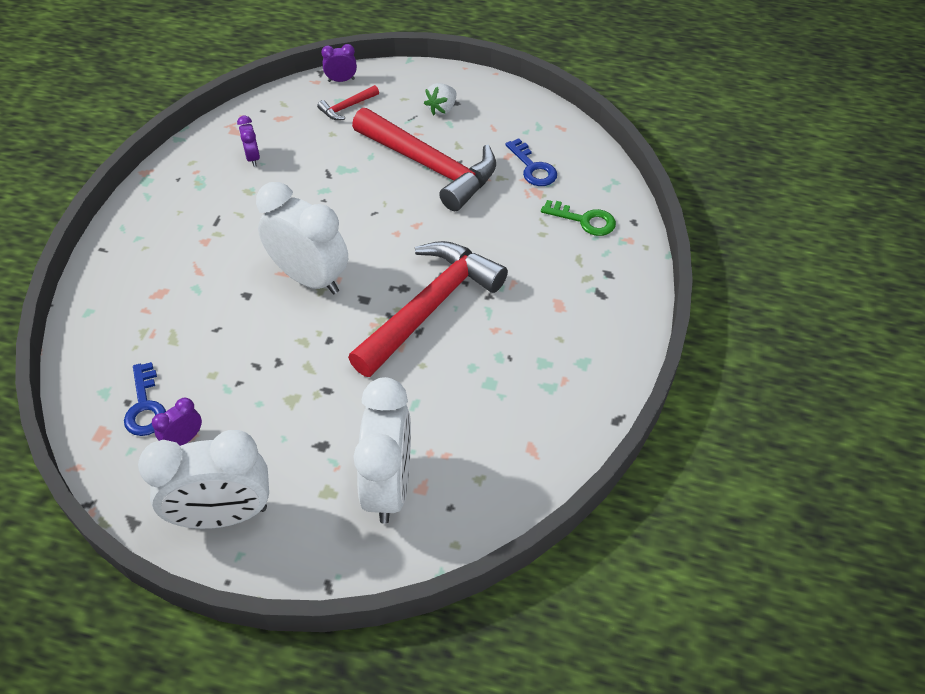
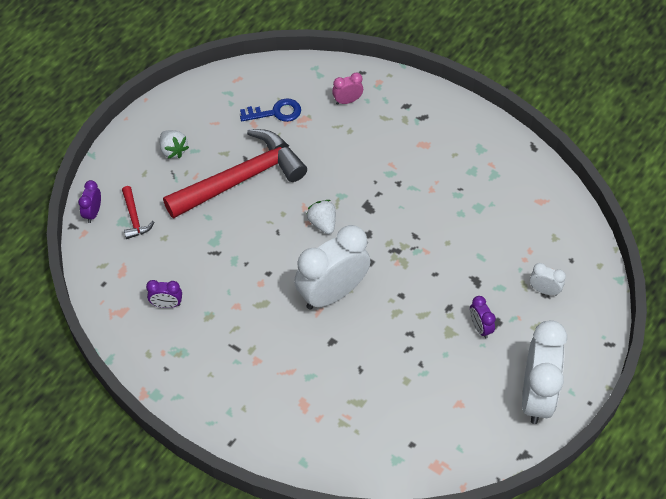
camera: 70 degrees left, 5 degrees up
blue key [124,362,166,436] -> none
purple clock [152,398,202,446] -> purple clock moved to [470,296,496,338]
red hammer [348,241,508,377] -> none
white clock [353,377,411,524] -> white clock [530,263,566,296], size x0.44
green key [541,200,616,236] -> pink clock [332,73,363,105]
none -> white strawberry [307,200,336,234]

